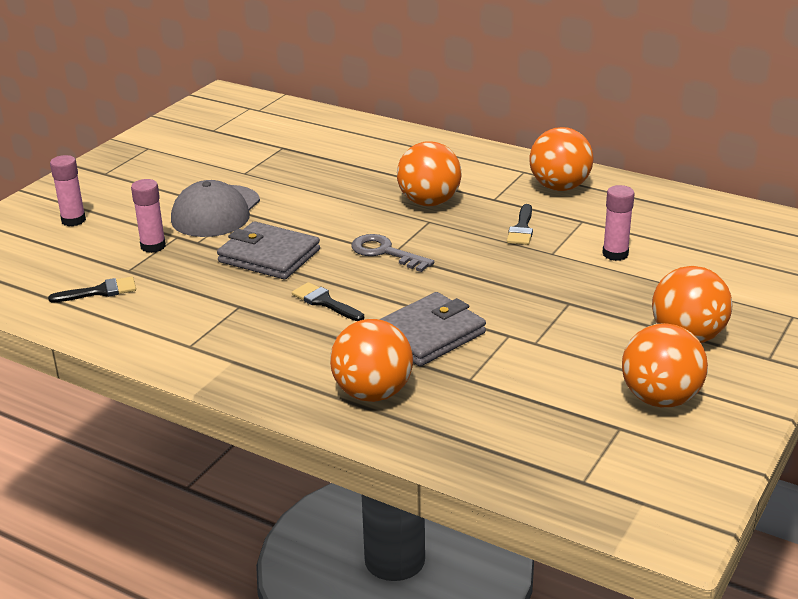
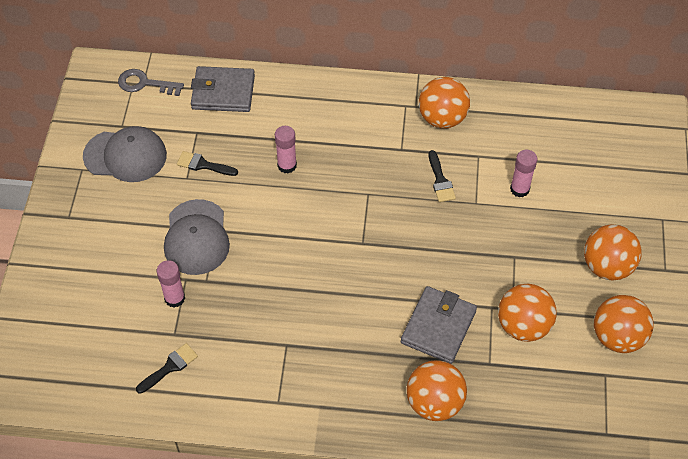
camera: 25 degrees left, 25 degrees up
pink glue stick [50,155,86,226] -> pink glue stick moved to [275,126,297,173]
grey wallet [217,221,320,279] -> grey wallet moved to [191,66,255,112]
black brush [292,282,364,321] -> black brush moved to [177,151,238,176]
grey key [351,234,434,272] -> grey key moved to [118,69,184,96]
orange ball [397,141,462,206] -> orange ball moved to [498,284,557,342]
none -> grey cap [83,126,167,182]

